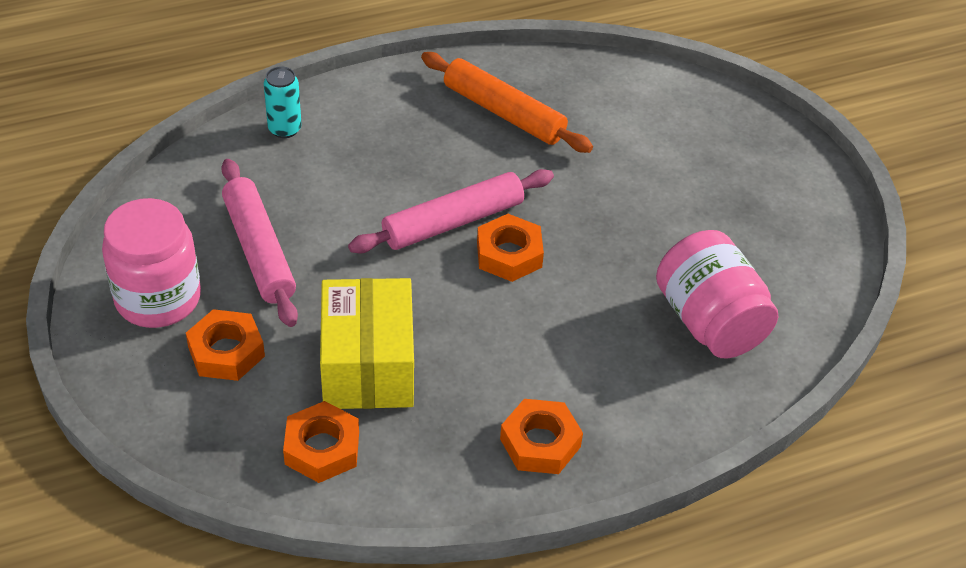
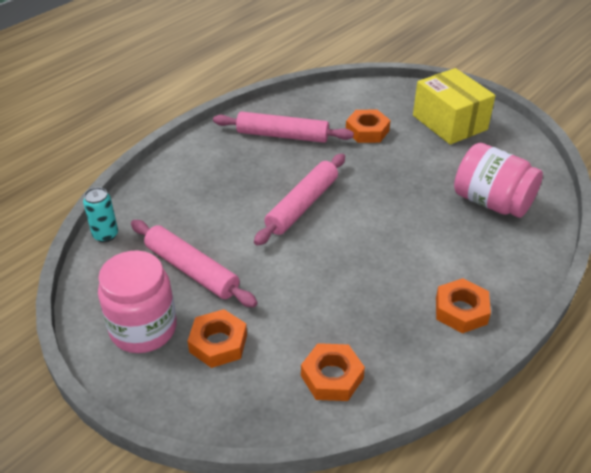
camera: 25 degrees left, 5 degrees down
turquoise can [264,66,302,138] -> turquoise can moved to [83,187,118,242]
yellow box [320,278,414,409] -> yellow box moved to [413,68,496,145]
orange rolling pin [421,52,593,153] -> pink rolling pin [213,112,354,143]
orange nut [477,214,544,282] -> orange nut moved to [346,110,390,143]

